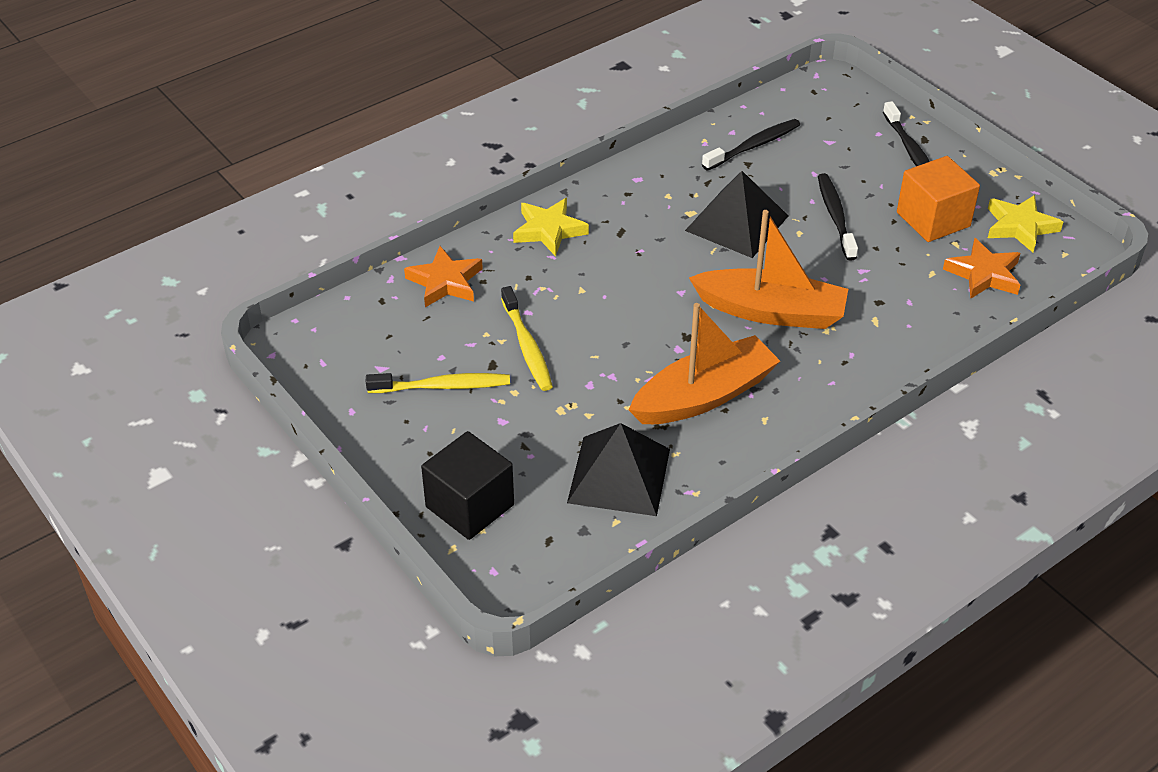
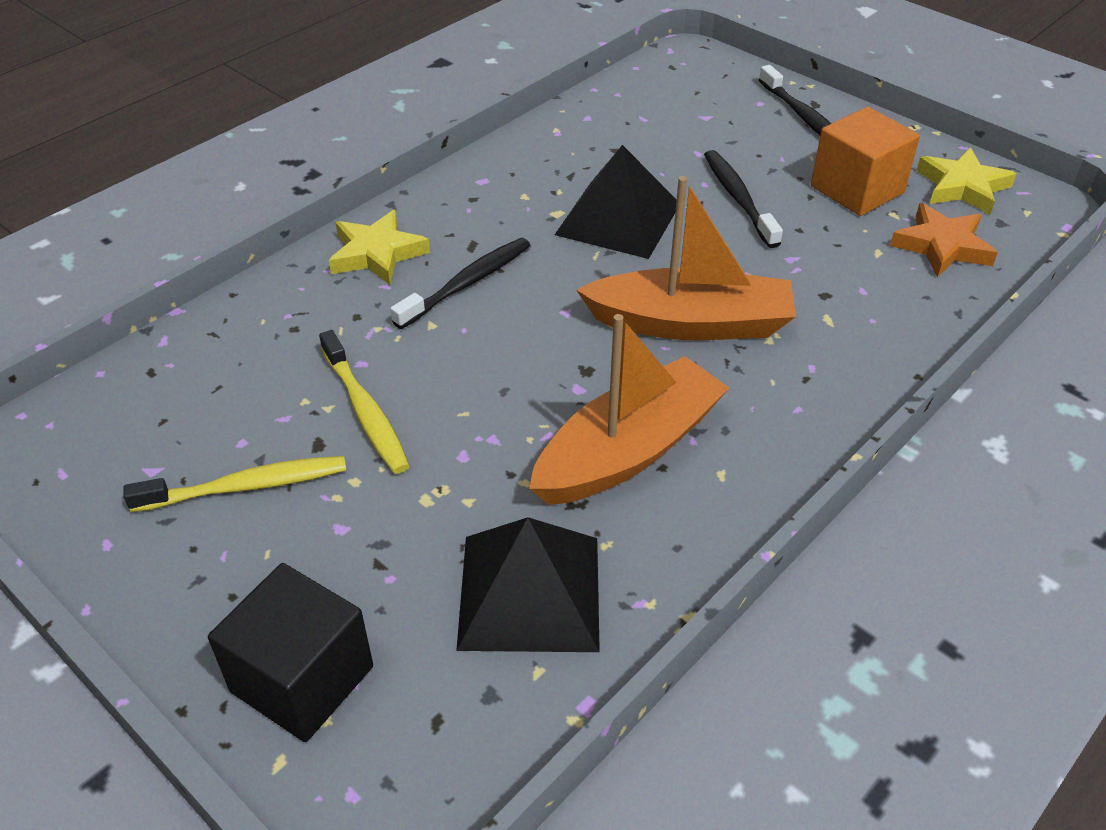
camera: 10 degrees left, 0 degrees up
orange star [404,246,483,307] -> none
black toothbrush [702,119,800,171] -> black toothbrush moved to [390,238,530,329]

